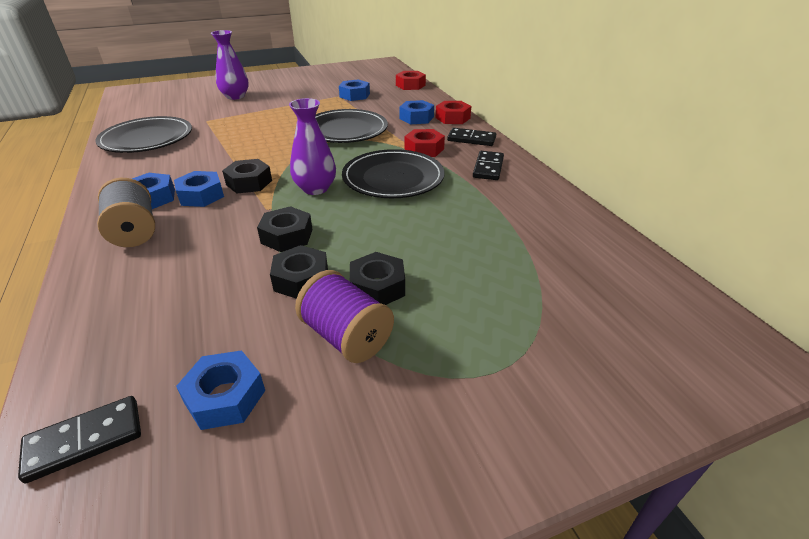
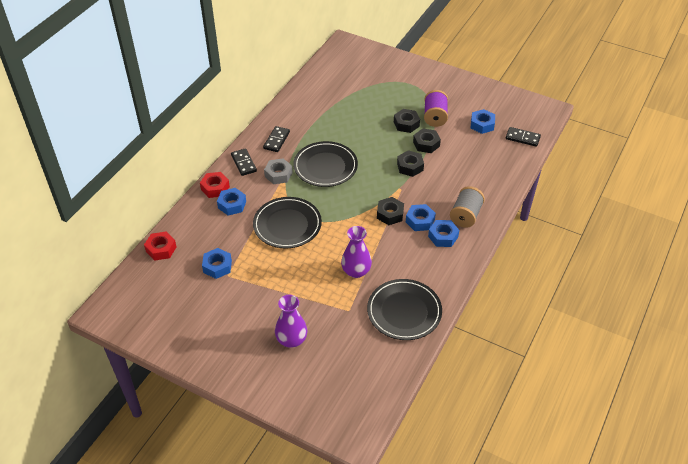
camera: 130 degrees left, 10 degrees up
purple vase [289,98,336,195] -> purple vase moved to [341,226,372,278]
red nut [405,129,445,157] -> grey nut [264,159,293,184]
black domino [473,151,504,180] -> black domino turned 45 degrees counterclockwise [263,126,290,152]

